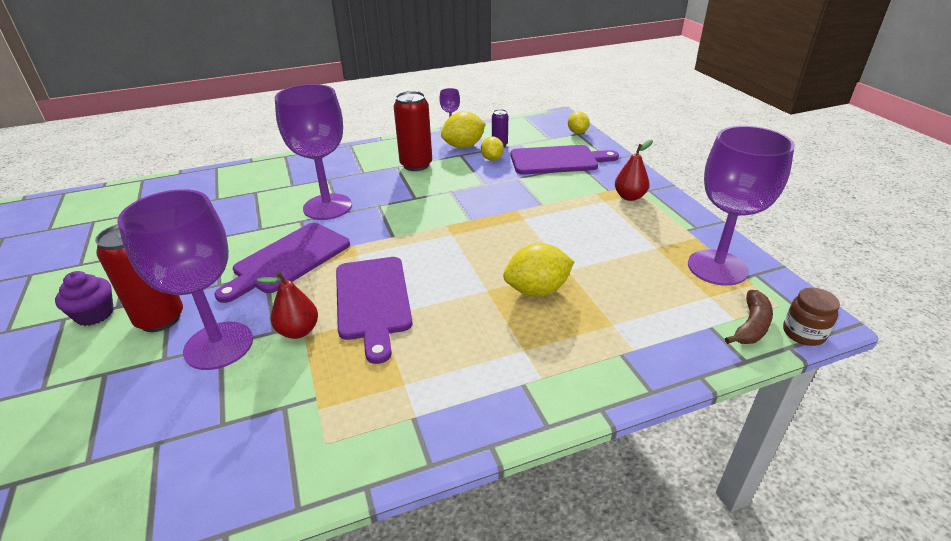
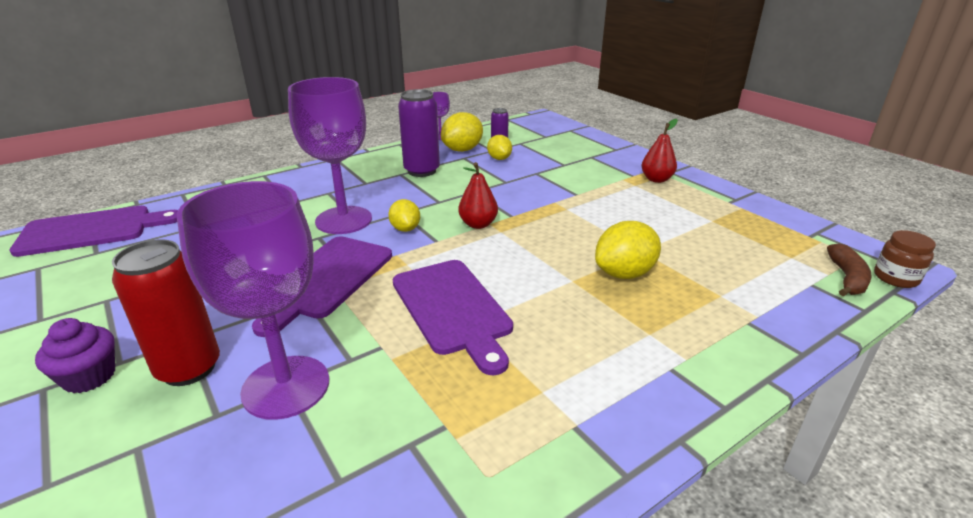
camera: 15 degrees left, 5 degrees down
red pear [257,271,318,339] -> red pear moved to [458,162,498,229]
red can [393,91,432,171] -> purple can [398,89,440,177]
purple cutting board [511,145,619,174] -> purple cutting board moved to [9,206,178,257]
yellow lemon [568,111,590,134] -> yellow lemon moved to [388,199,420,232]
purple goblet [688,126,795,286] -> none

